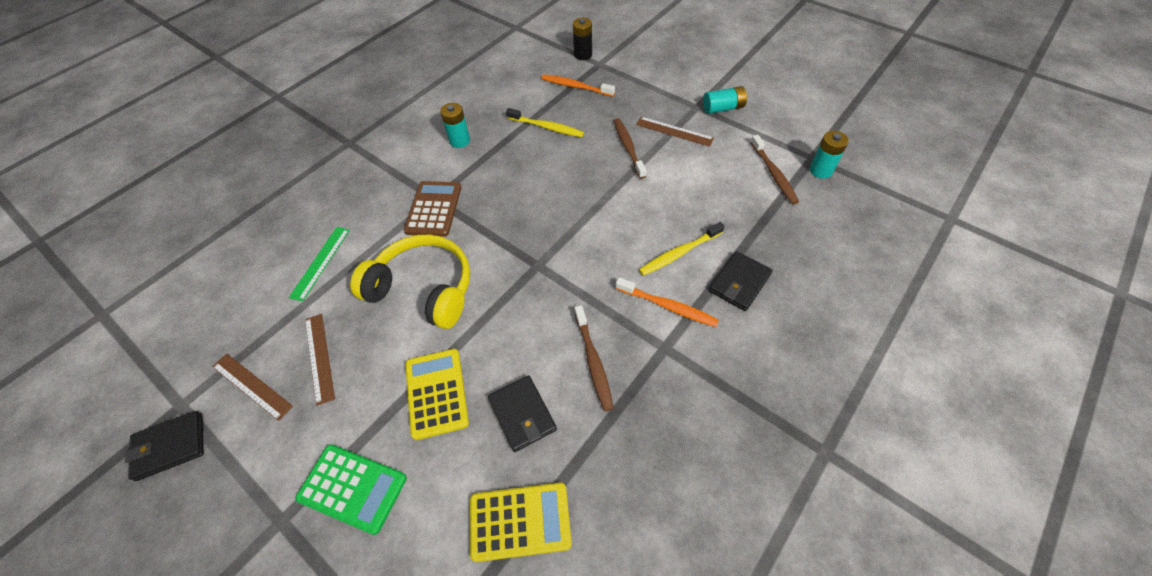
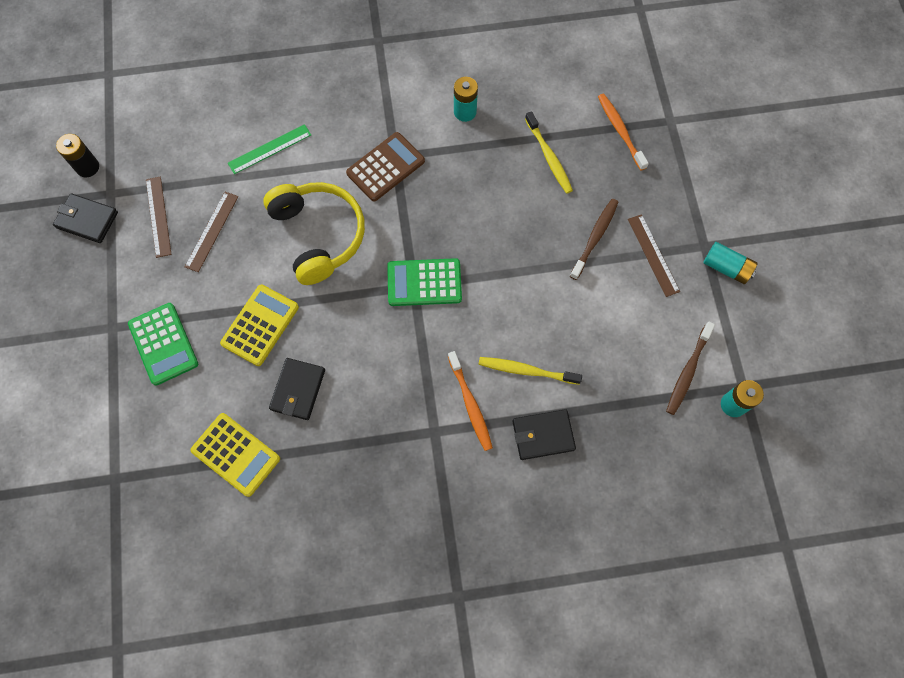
camera: 40 degrees right, 15 degrees up
black battery [573,18,592,60] -> black battery moved to [56,134,99,177]
brown toothbrush [574,305,614,411] -> none
none -> green calculator [387,258,462,306]

